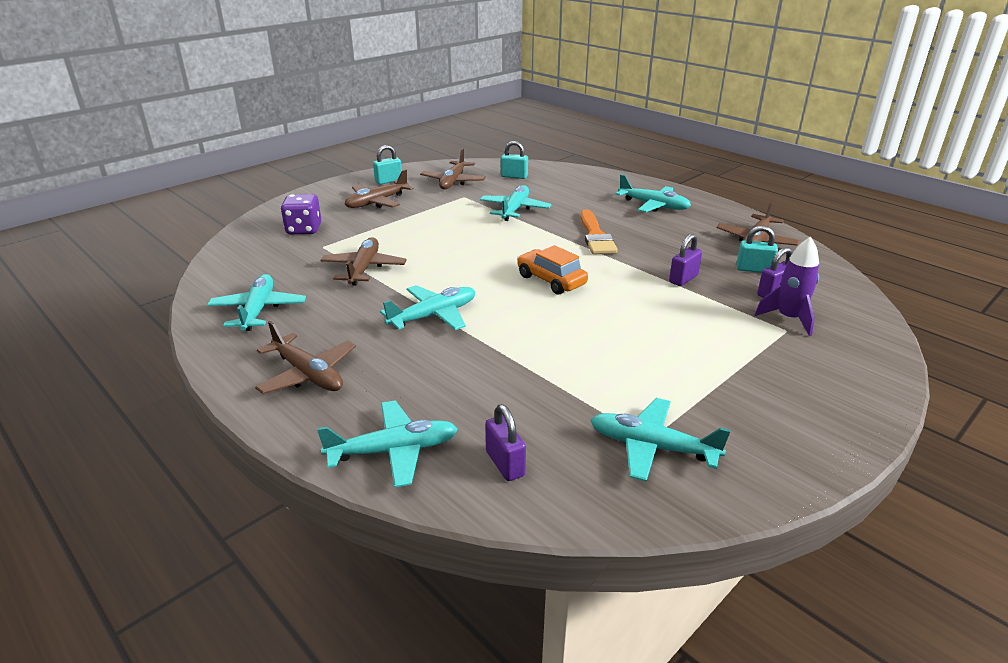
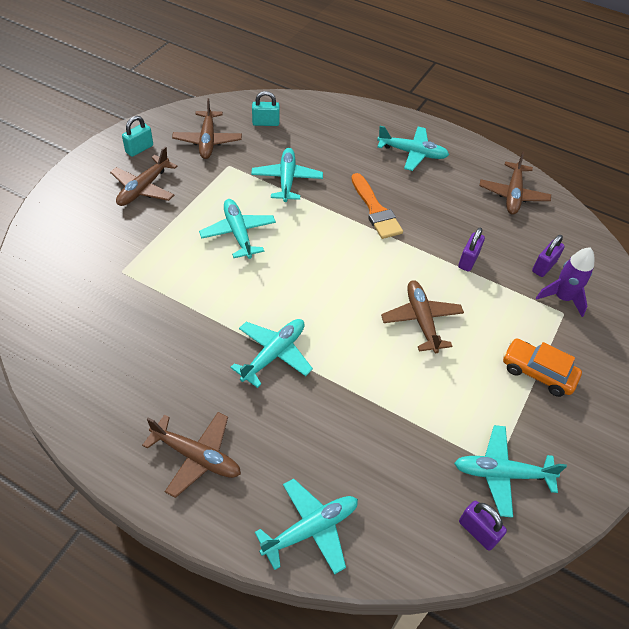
camera: 20 degrees left, 20 degrees up
turquoise plane [207,274,306,331] -> turquoise plane moved to [199,199,276,259]
purple dice [281,194,321,234] -> none
brown plane [320,237,407,285] -> brown plane moved to [381,280,464,353]
purple padlock [485,404,526,481] -> purple padlock moved to [459,501,507,551]
orange car [517,245,588,295] -> orange car moved to [503,338,582,397]
turquoise padlock [736,226,778,273] -> none

